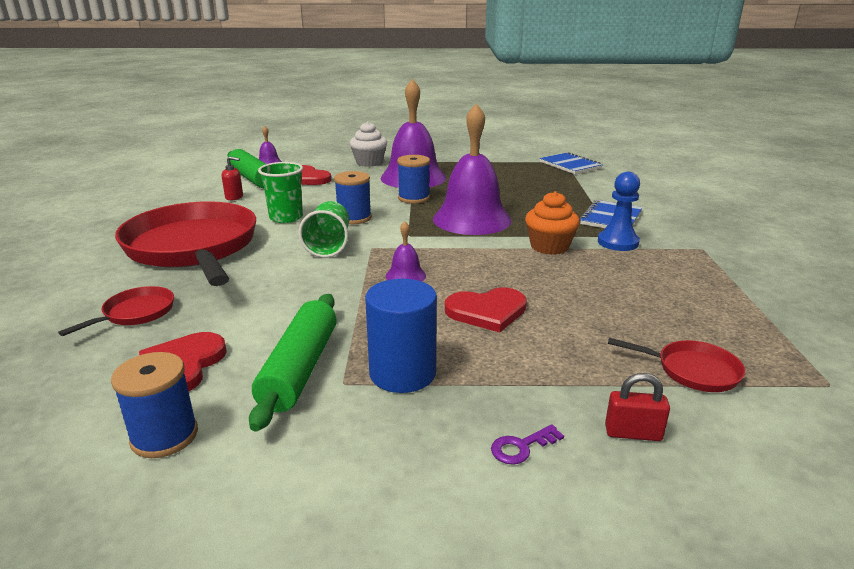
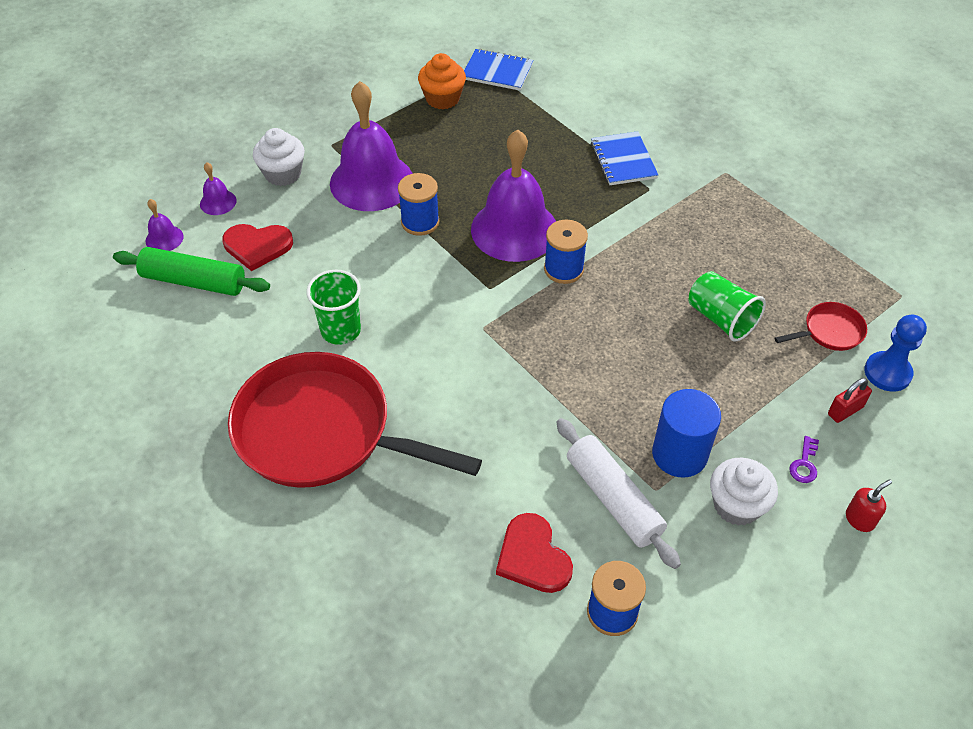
camera: 40 degrees left, 25 degrees up
red pan [58,286,174,336] -> none
red soap dispenser [222,156,243,200] -> red soap dispenser moved to [846,479,892,532]
green rolling pin [249,294,337,432] -> white rolling pin [556,418,681,569]
green cup [298,201,349,258] -> green cup moved to [688,271,766,342]
blue spool [334,171,372,224] -> blue spool moved to [544,219,588,284]
purple bell [386,221,426,281] -> purple bell moved to [200,162,237,215]
red heart [445,288,527,333] -> none
orange cupcake [525,191,580,255] -> orange cupcake moved to [418,53,466,109]
blue pawn [598,172,640,251] -> blue pawn moved to [864,315,927,391]
none -> white cupcake [710,458,778,526]

